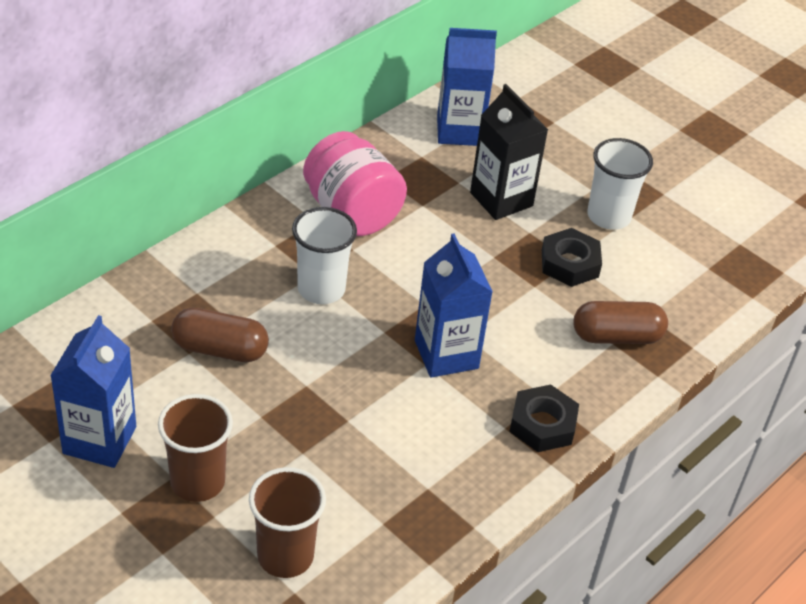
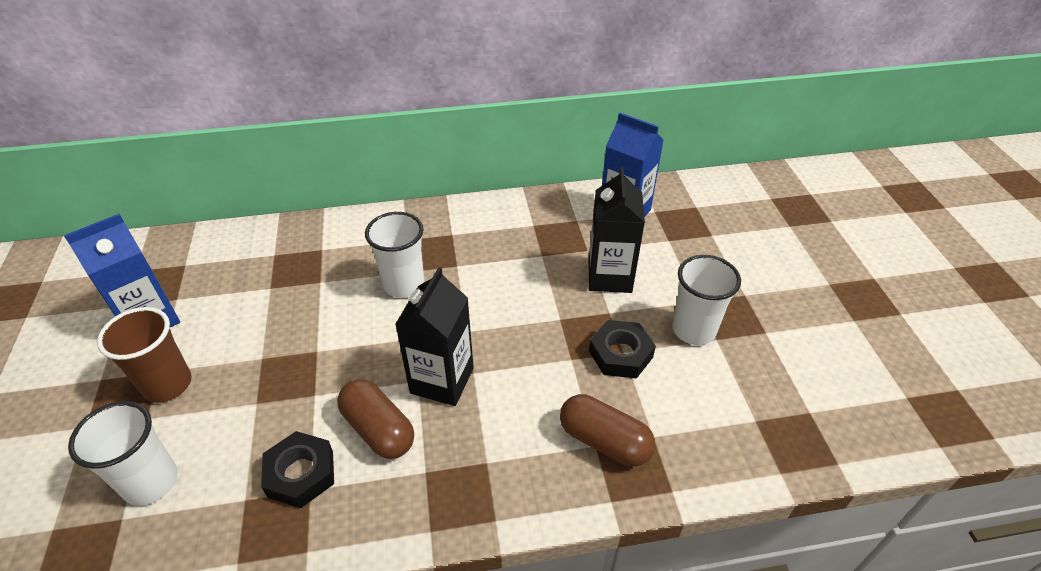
camera: 40 degrees right, 0 degrees up
brown capsule [171,308,269,362] -> brown capsule moved to [337,379,414,459]
brown cup [249,467,326,578] -> white cup [68,401,178,506]
pink jar [303,131,407,236] -> none
blue carton [415,233,493,378] -> black carton [395,267,474,406]
black nut [509,384,579,452] -> black nut moved to [261,431,334,508]

